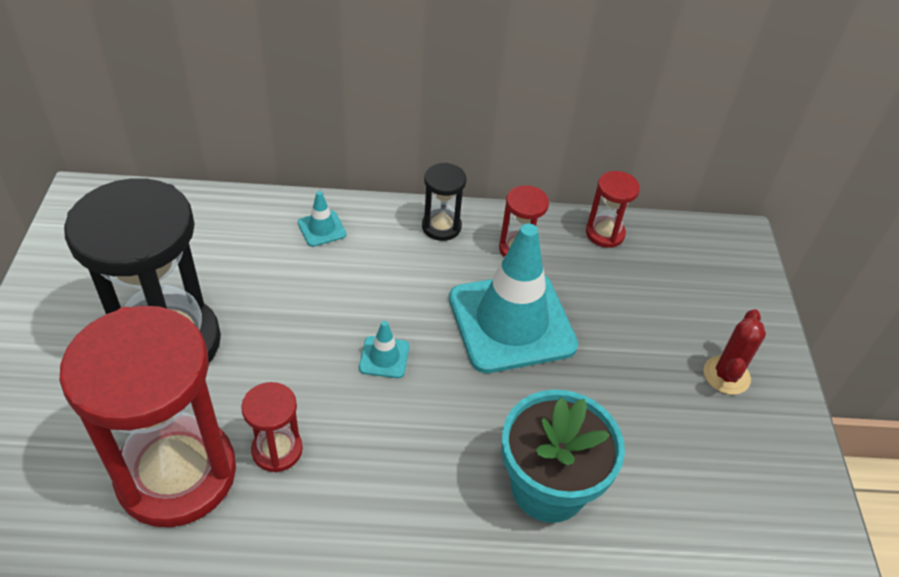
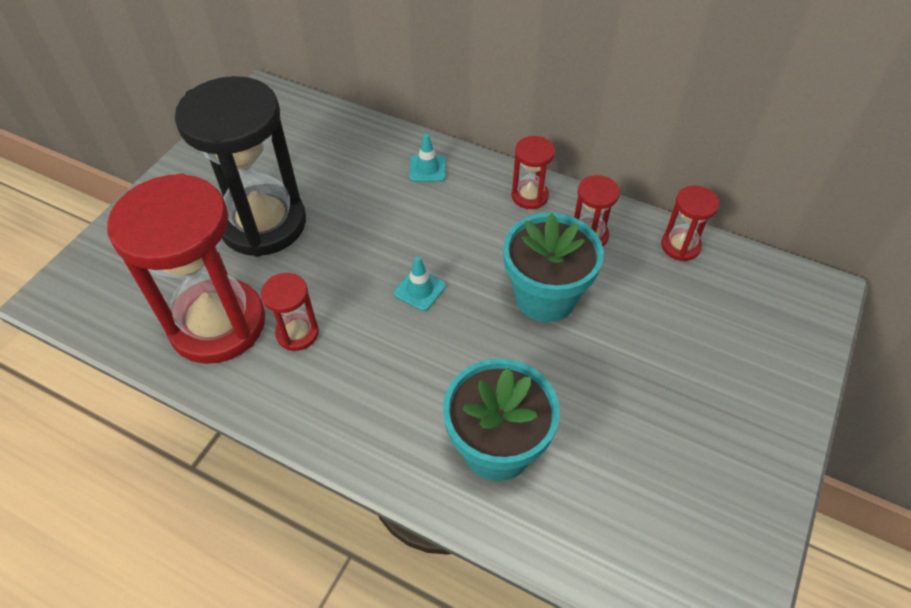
camera: 30 degrees right, 5 degrees up
black hourglass [422,163,466,241] -> red hourglass [511,136,555,209]
turquoise traffic cone [449,223,578,373] -> turquoise flower pot [503,213,604,322]
red cactus [704,309,766,395] -> none

